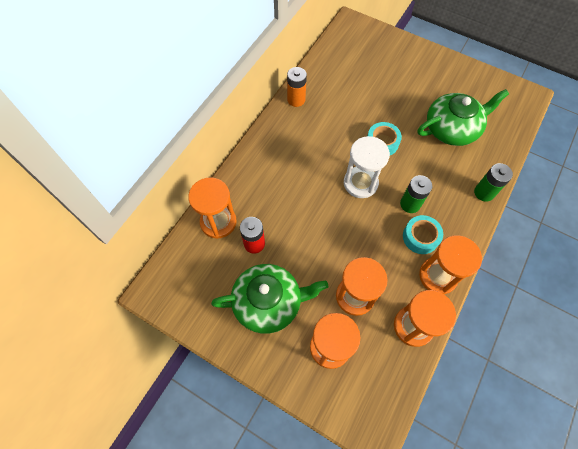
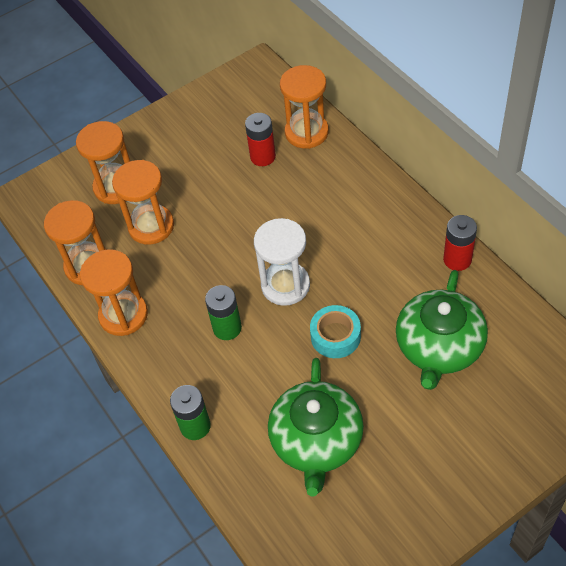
camera: 120 degrees right, 10 degrees down
green teapot [211,264,328,334] -> green teapot moved to [396,270,488,390]
orange battery [287,67,307,107] -> red battery [443,215,477,271]
turquoise tape [403,215,443,254] -> none

